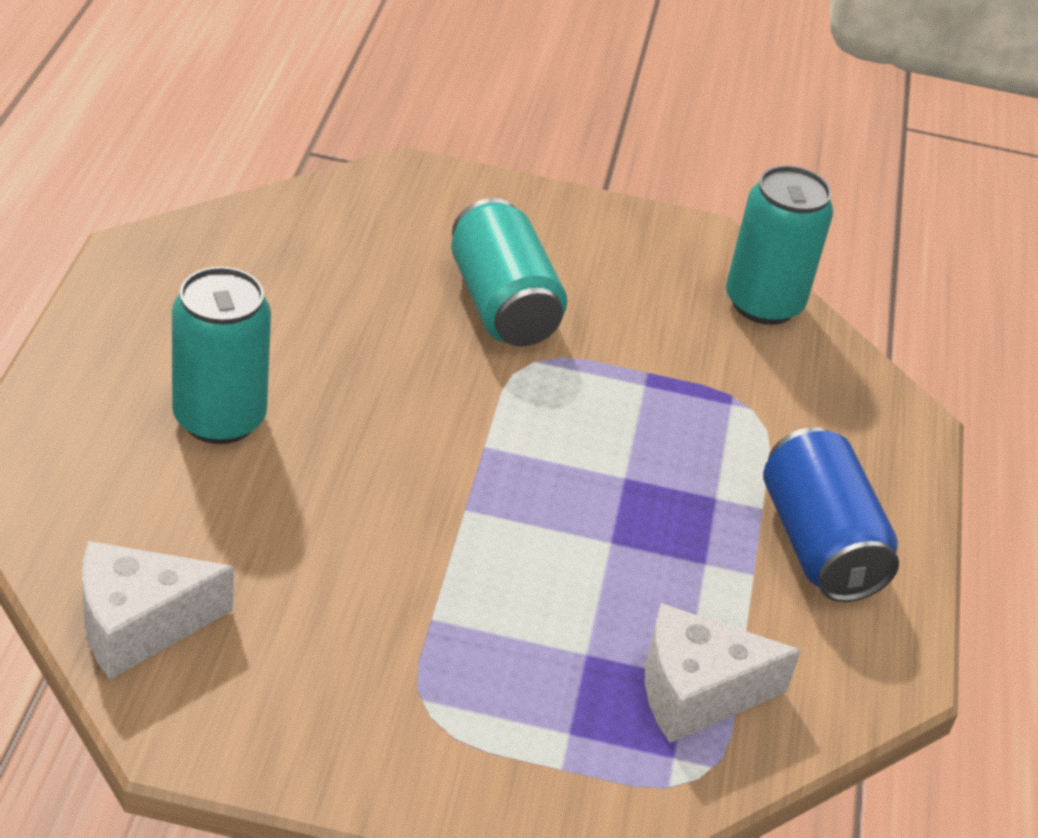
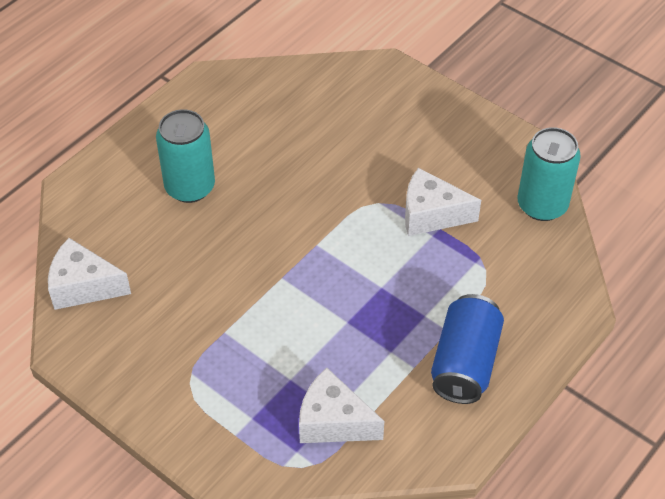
camera: 35 degrees right, 10 degrees up
turquoise can [451,198,567,346] -> none
none -> white cheese [405,168,481,236]

